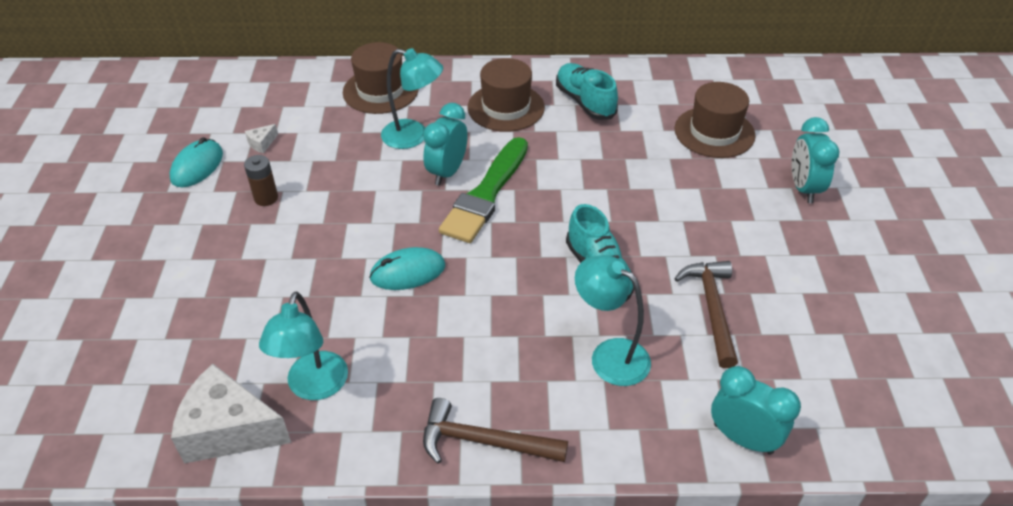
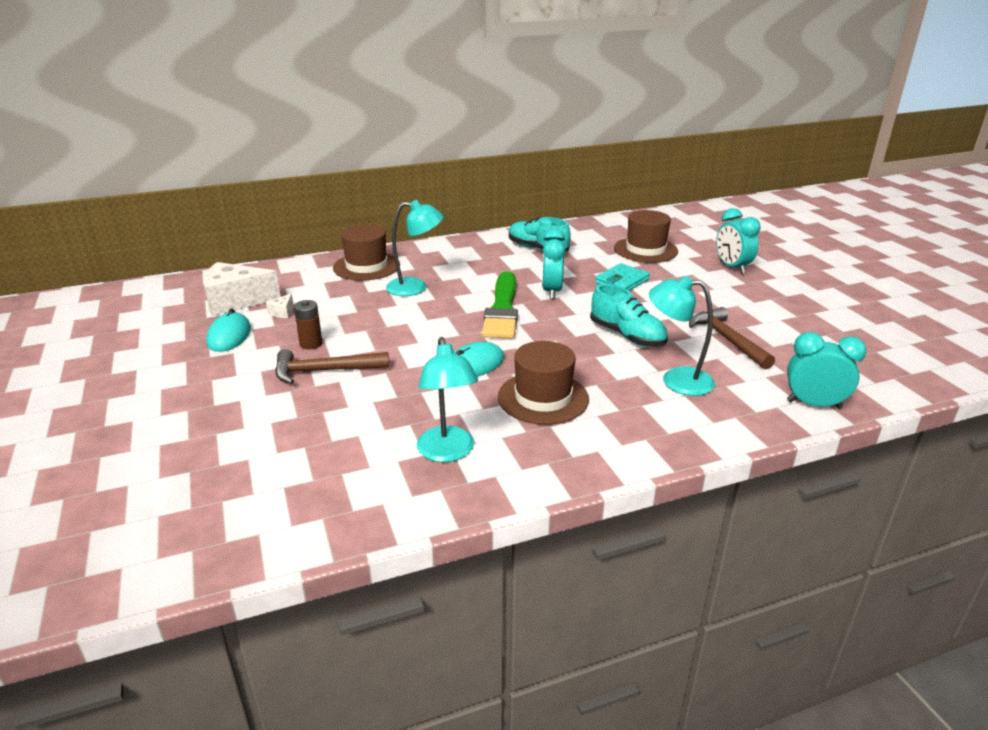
camera: 20 degrees left, 15 degrees down
white cheese [171,364,291,463] -> white cheese moved to [203,262,281,316]
turquoise clock [423,103,468,186] -> turquoise clock moved to [542,228,566,299]
brown hammer [423,398,568,464] -> brown hammer moved to [275,349,389,384]
brown hat [468,58,545,132] -> brown hat moved to [498,341,589,425]
none -> turquoise wallet [595,263,650,291]

